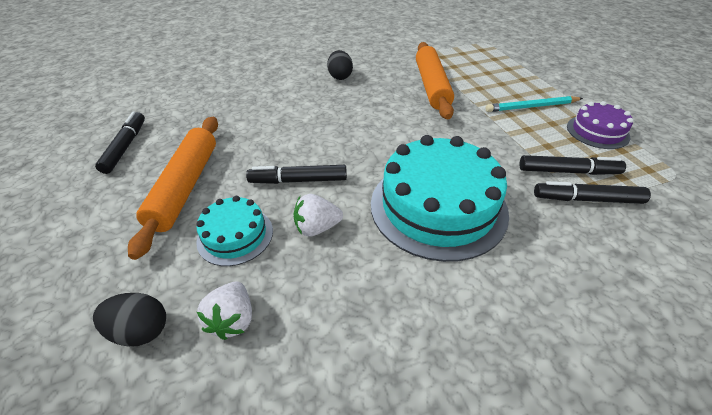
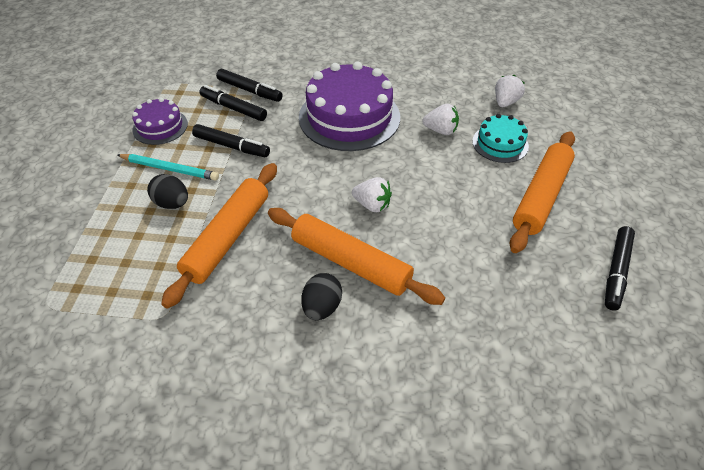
camera: 155 degrees left, 5 degrees up
black egg [93,293,166,347] -> black egg moved to [147,174,188,209]
black marker [246,165,347,184] -> black marker moved to [192,124,270,157]
turquoise cake [371,135,509,262] -> purple cake [299,62,400,151]
none -> orange rolling pin [268,208,445,305]
none -> white strawberry [352,177,392,212]

